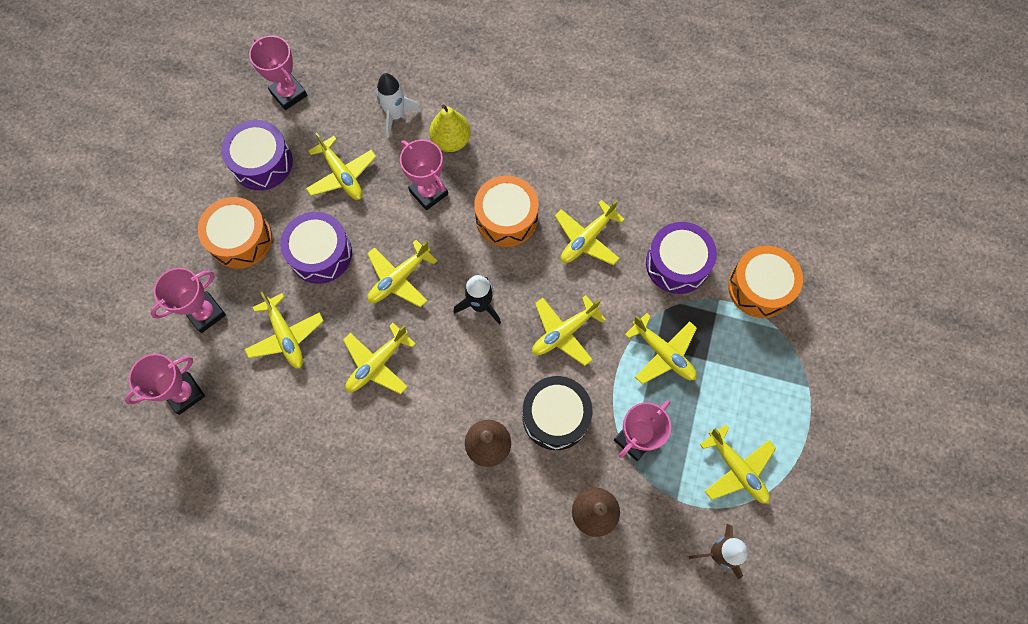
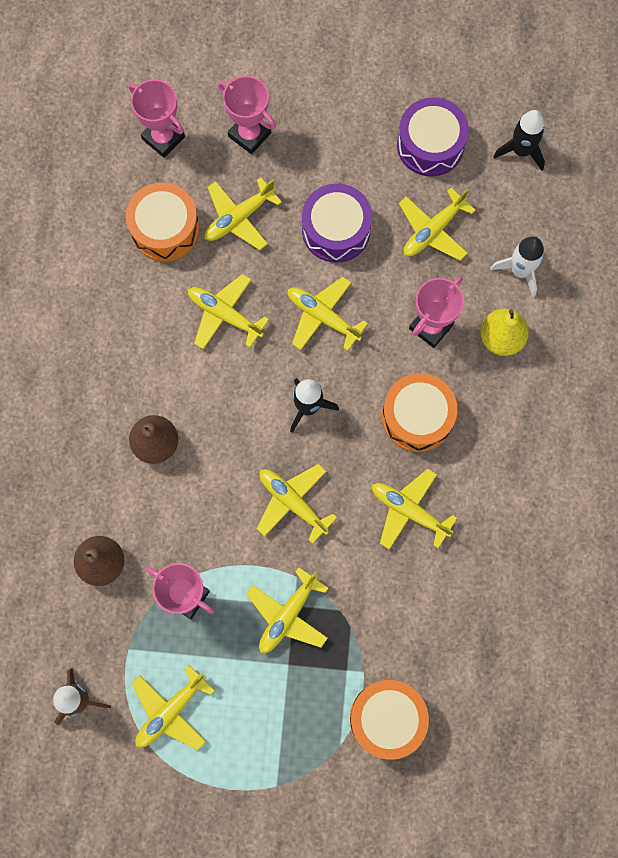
camera: 80 degrees right, 5 degrees up
orange drum [198,197,272,269] -> orange drum moved to [126,182,200,262]
pink trophy [249,36,307,110] -> black rocket [493,110,545,171]
black drum [522,376,592,450] -> none
purple drum [646,222,717,294] -> none

